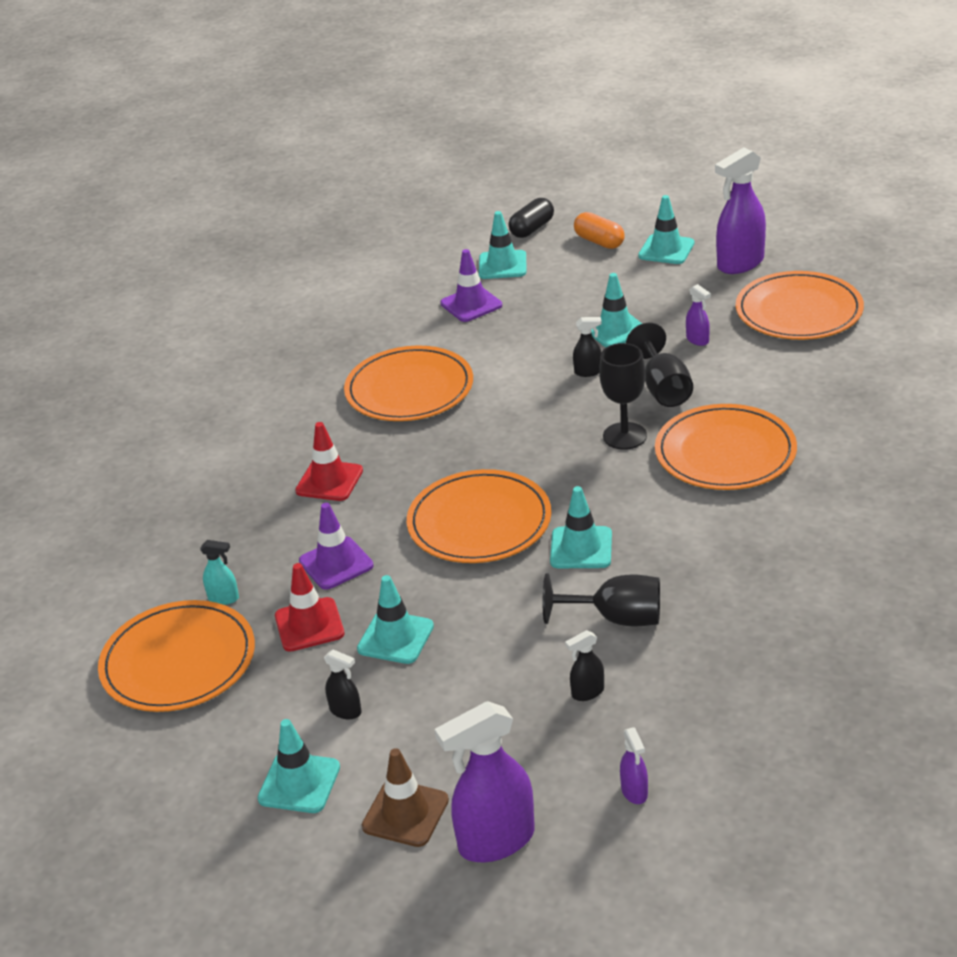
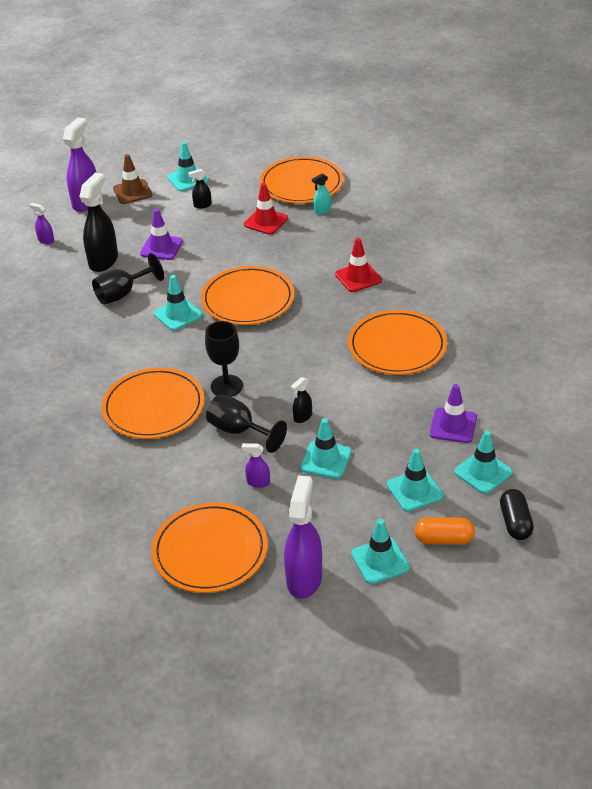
camera: 135 degrees right, 5 degrees up
purple traffic cone [299,503,374,590] -> purple traffic cone moved to [140,209,183,260]
turquoise traffic cone [357,575,434,664] -> turquoise traffic cone moved to [387,449,443,512]
black spray bottle [565,630,604,701] -> black spray bottle [79,173,118,272], size x2.12

